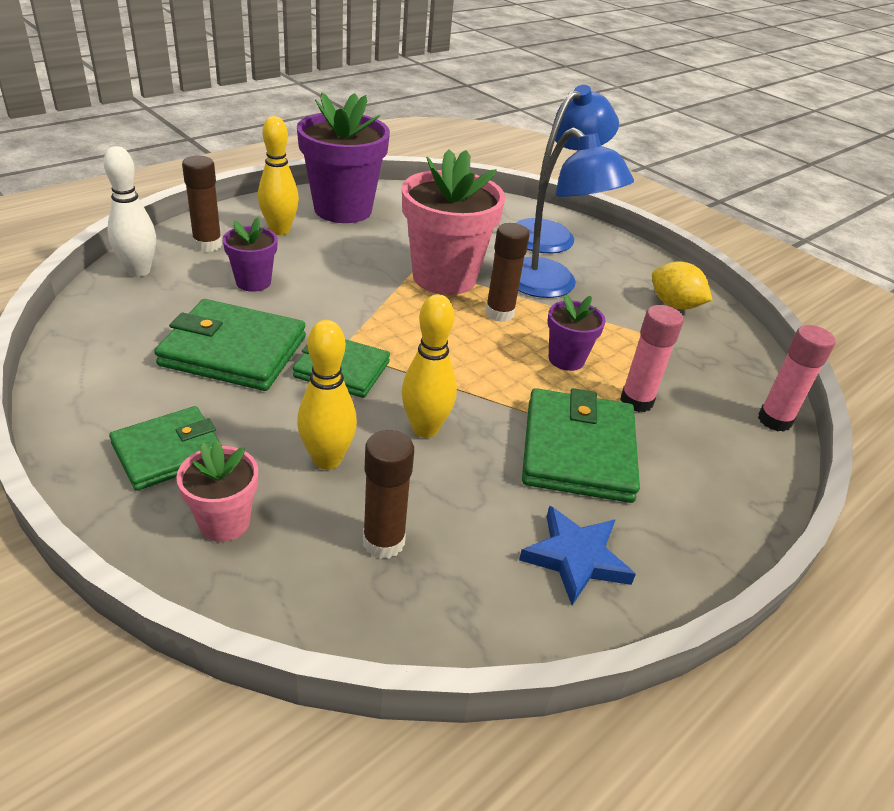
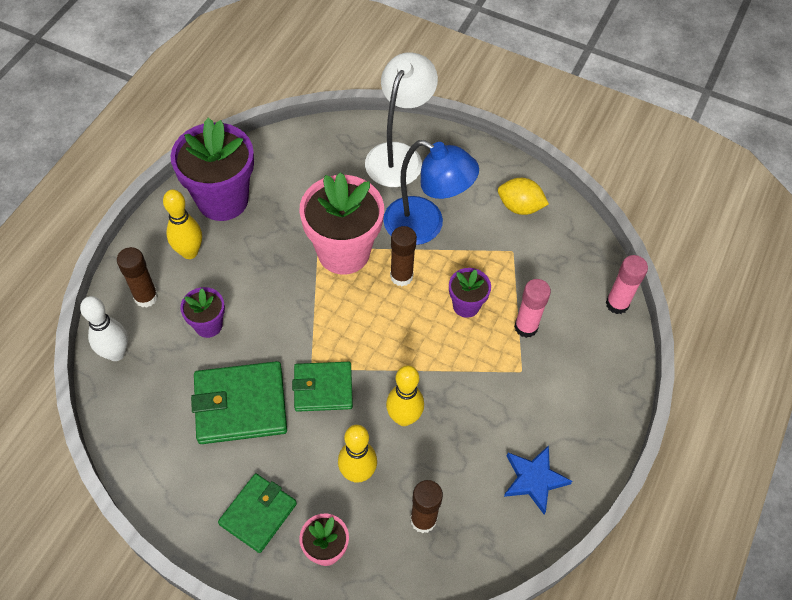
camera: 20 degrees left, 20 degrees up
blue lamp [516,85,619,253] -> white lamp [365,52,438,187]
green wallet [522,388,640,503] -> none

